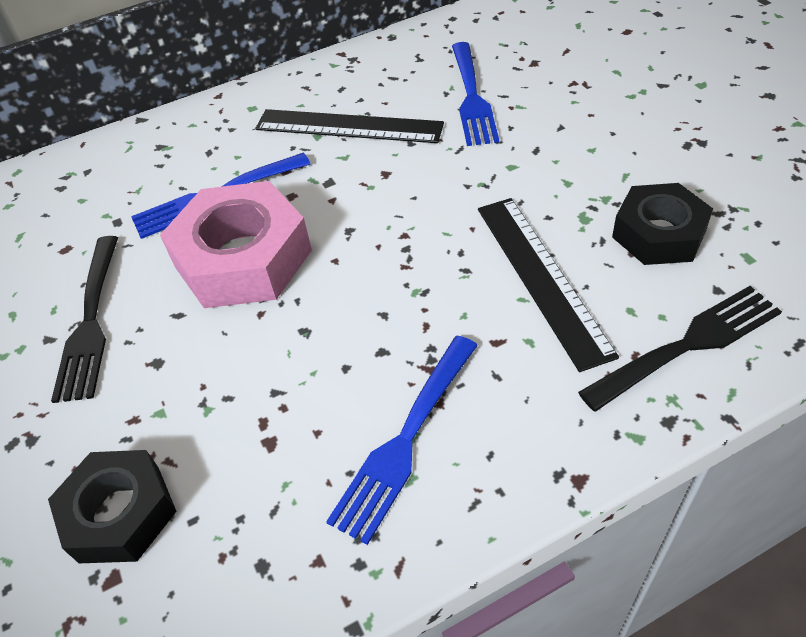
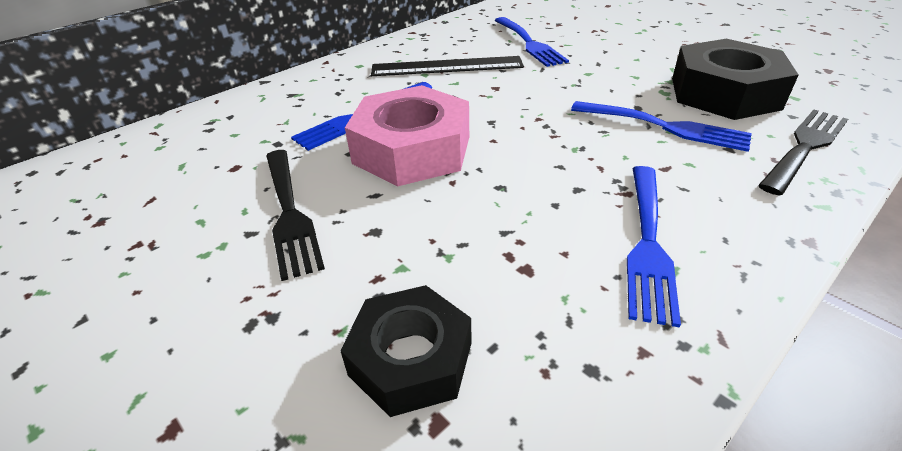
camera: 20 degrees left, 10 degrees down
black ruler [478,198,619,372] -> blue fork [571,101,752,152]
black nut [612,183,713,265] -> black nut [672,39,799,120], size x1.55

